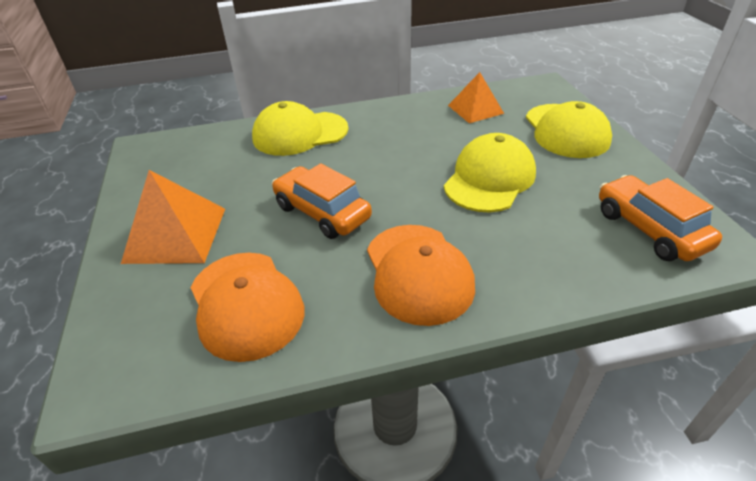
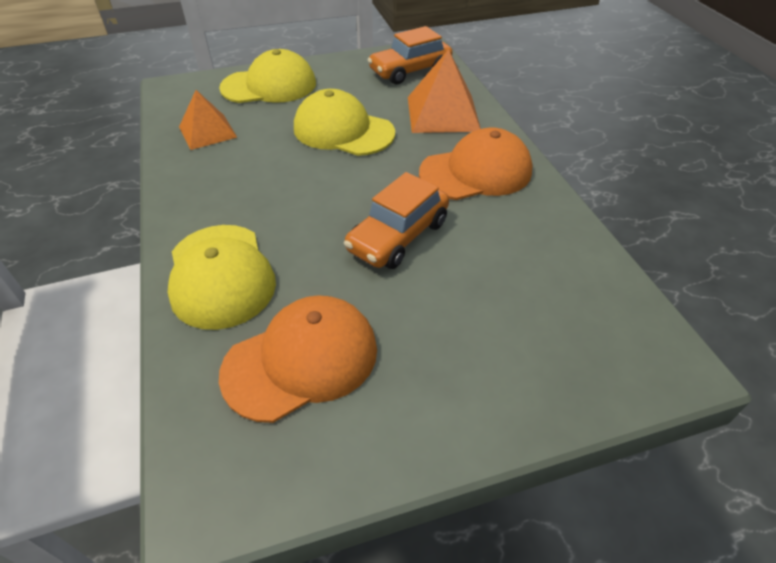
camera: 95 degrees left, 5 degrees up
orange pyramid [121,170,225,264] -> orange pyramid moved to [408,49,481,133]
orange cap [190,253,304,362] -> orange cap moved to [219,295,377,423]

